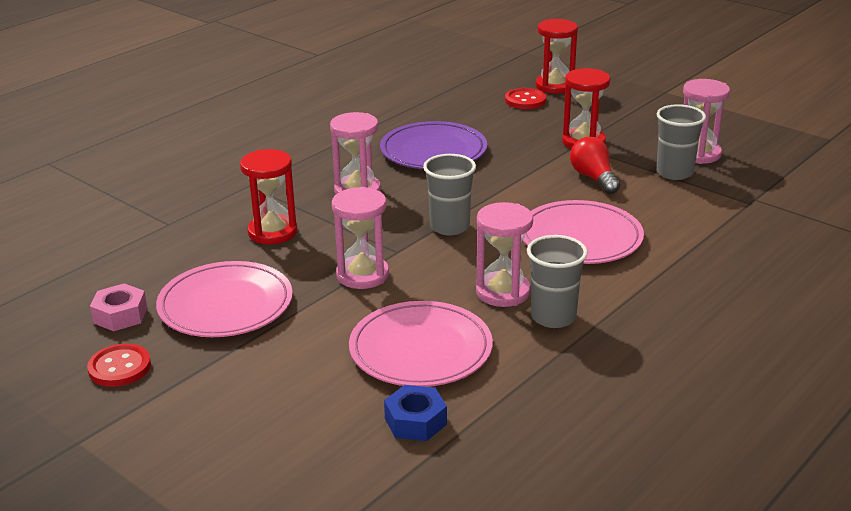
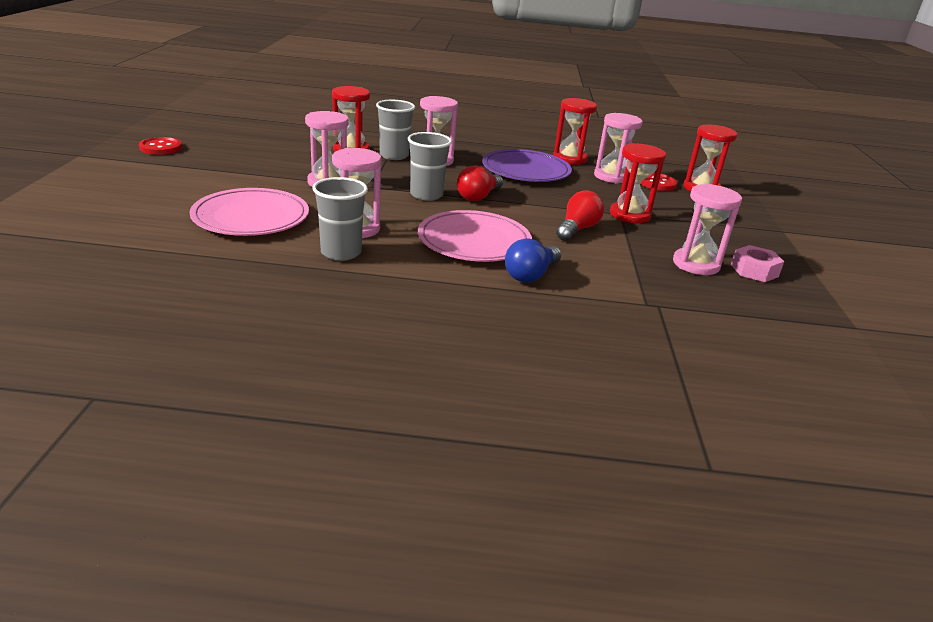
camera: 50 degrees right, 0 degrees up
pink nut [90,283,147,331] -> pink nut moved to [731,245,784,282]
pink plate [156,261,293,337] -> none
blue nut [384,385,447,441] -> none
grey cup [656,104,706,180] -> grey cup moved to [376,100,415,160]
none -> red light bulb [457,165,503,201]
none -> blue light bulb [505,238,561,282]
none -> red hourglass [553,98,597,165]
none -> pink hourglass [594,113,643,183]

